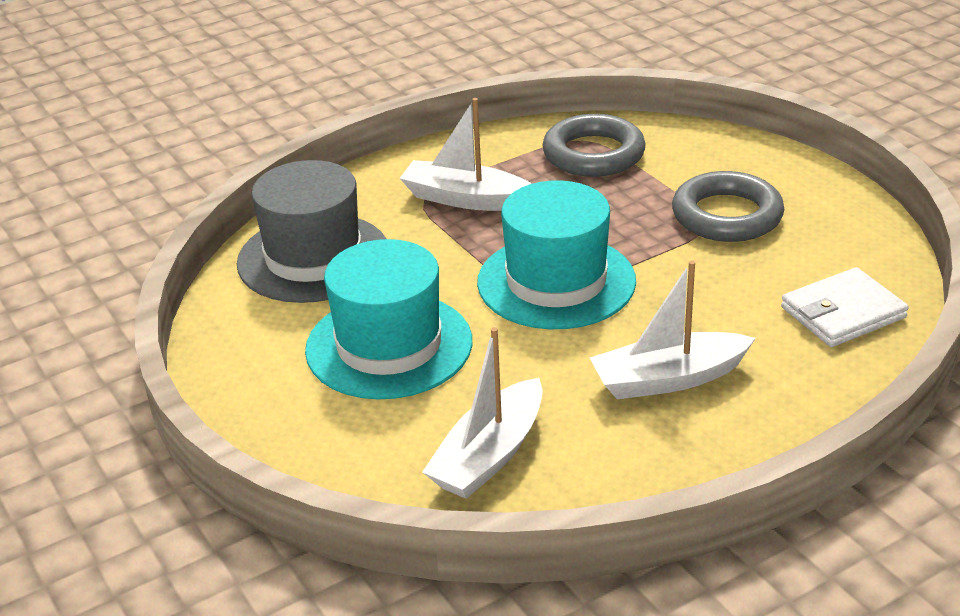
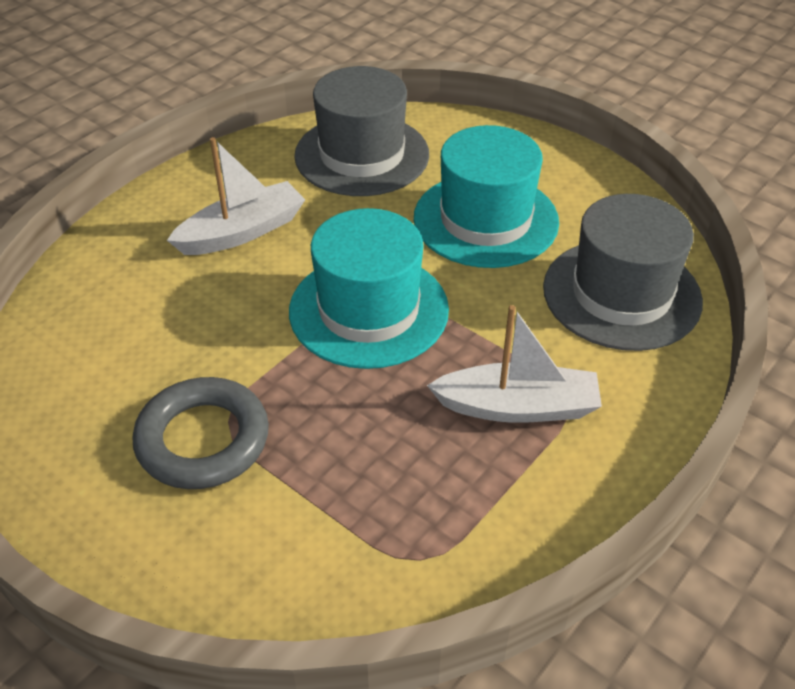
camera: 160 degrees right, 10 degrees up
white boat [422,327,543,499] -> grey hat [294,66,429,196]
grey ring [542,114,646,177] -> none
white wallet [781,267,909,347] -> none

